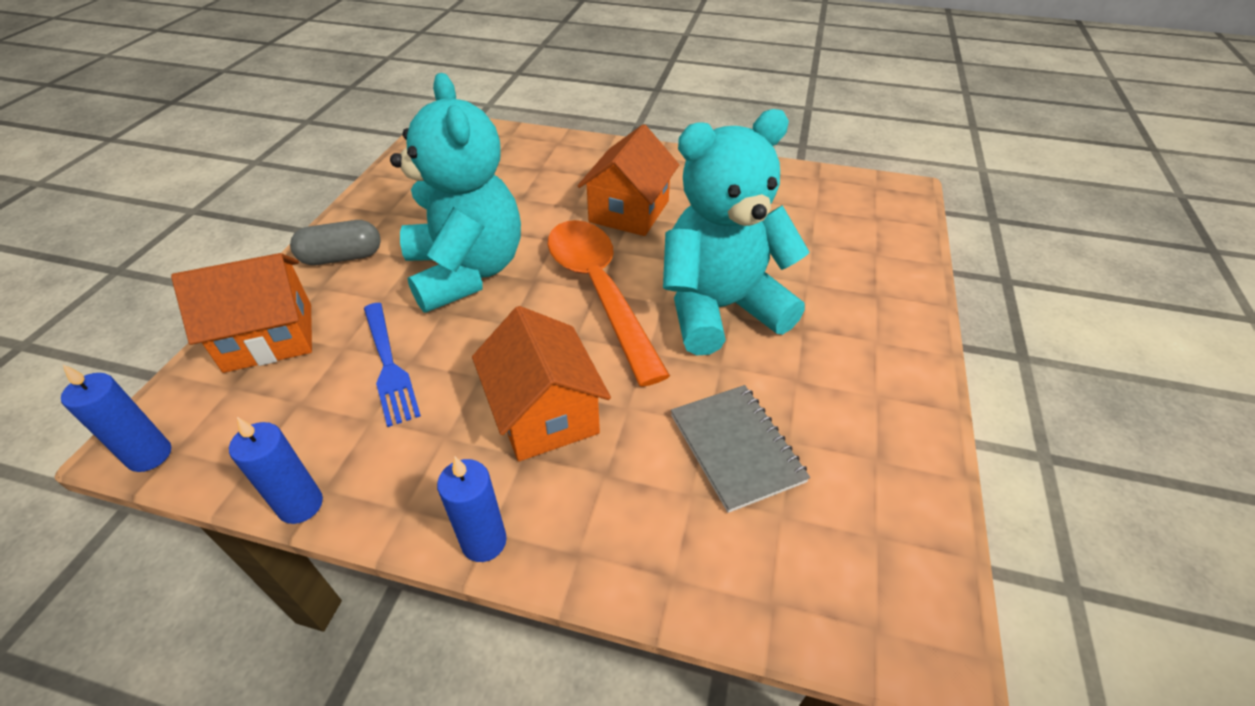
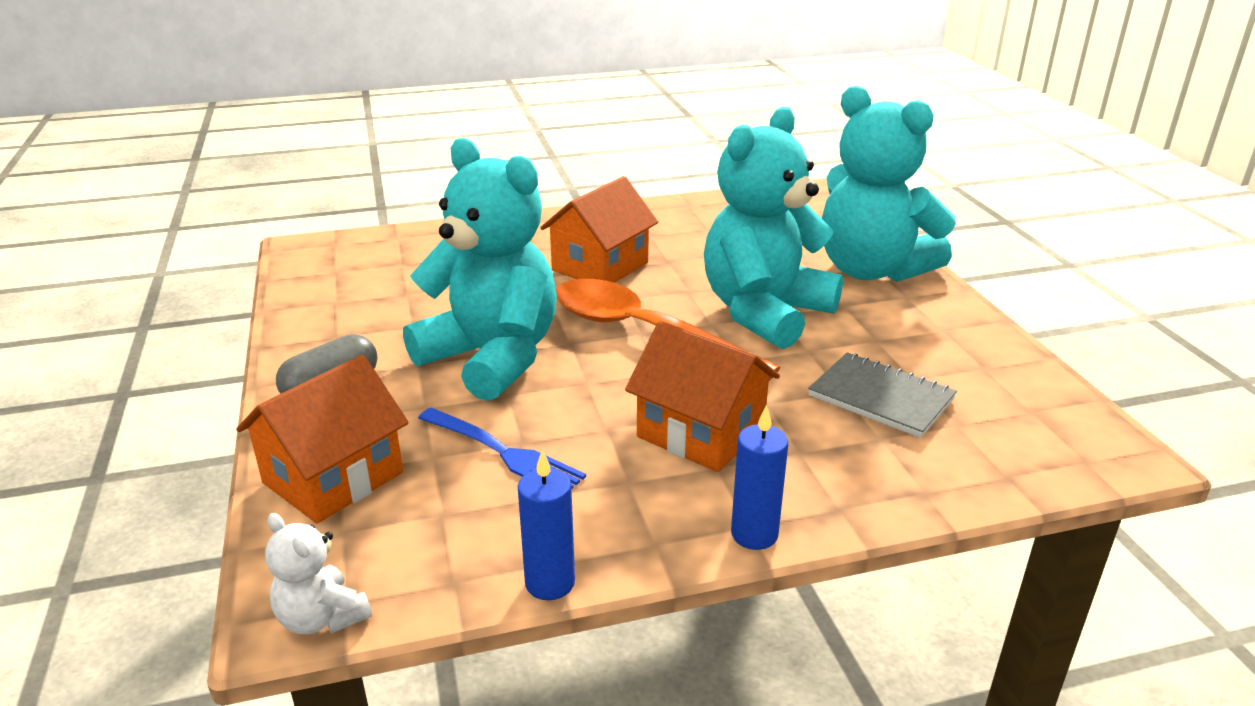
camera: 30 degrees left, 15 degrees down
blue candle [61,365,171,472] -> white teddy bear [265,513,372,634]
orange house [578,124,679,236] -> orange house turned 45 degrees clockwise [540,176,658,283]
none -> turquoise teddy bear [822,86,956,282]

